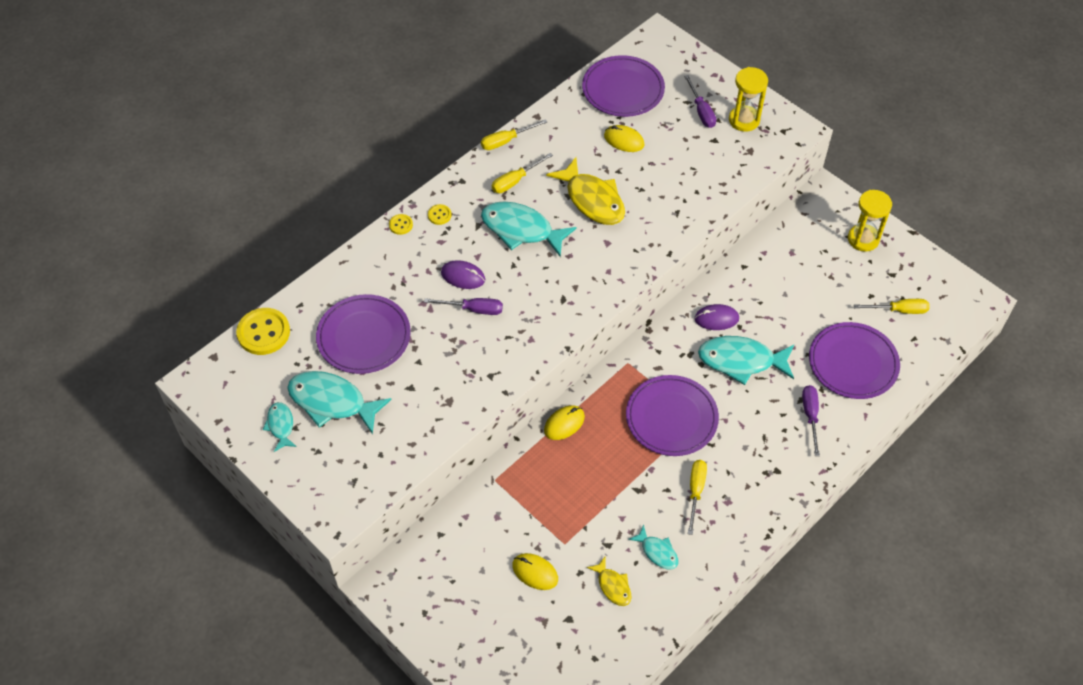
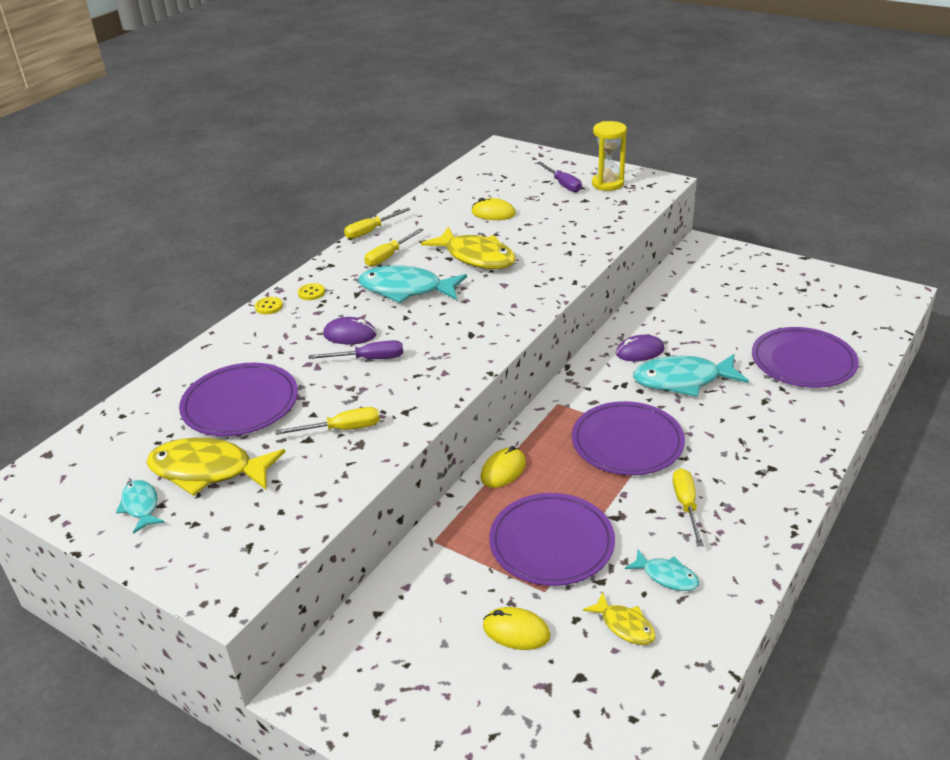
camera: 10 degrees left, 20 degrees down
yellow button [236,308,290,355] -> none
turquoise fish [287,371,392,434] -> yellow fish [146,438,285,496]
purple plate [582,55,665,117] -> purple plate moved to [489,493,615,586]
purple screwdriver [802,385,820,456] -> none
yellow hourglass [848,190,892,252] -> none
yellow screwdriver [854,299,930,314] -> yellow screwdriver moved to [275,407,380,435]

